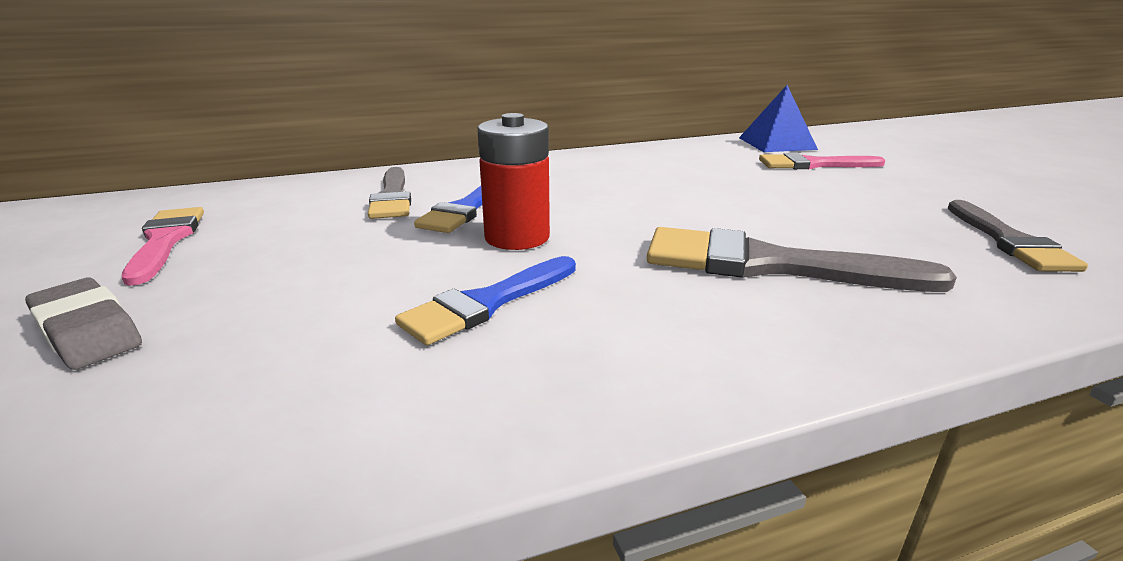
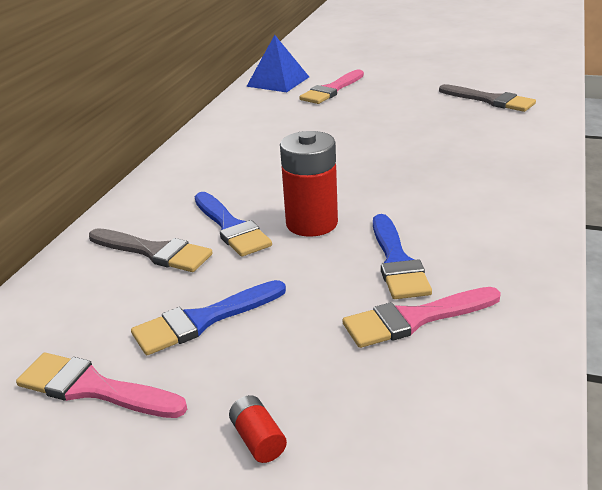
camera: 50 degrees left, 5 degrees up
grey eraser [25,277,142,370] -> red battery [229,395,287,463]
grey brush [647,227,957,292] -> none
none -> blue brush [131,280,286,355]
none -> pink brush [343,287,501,348]

